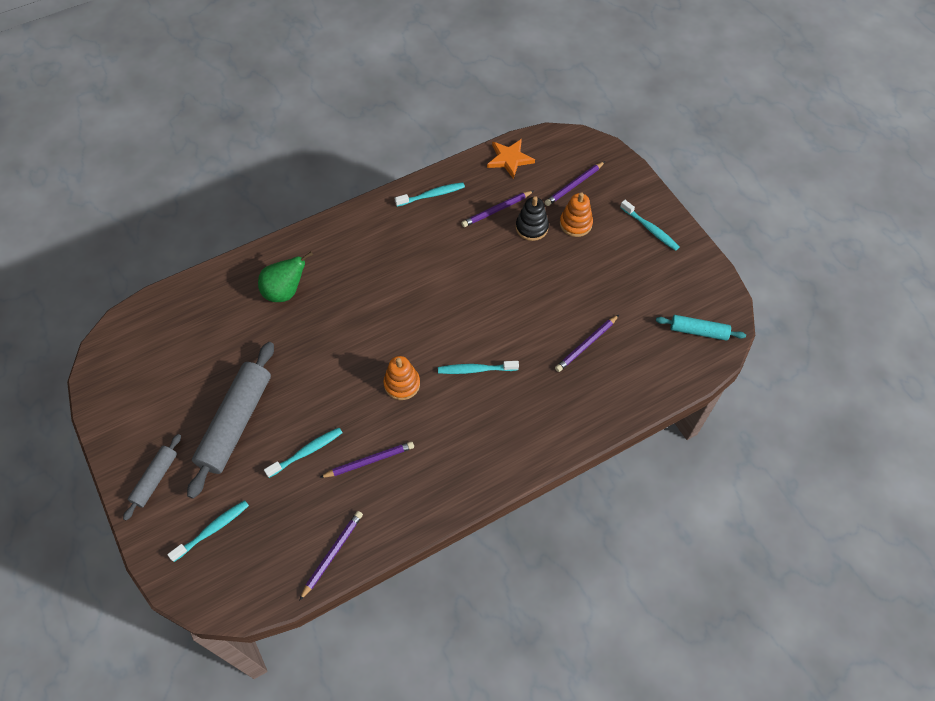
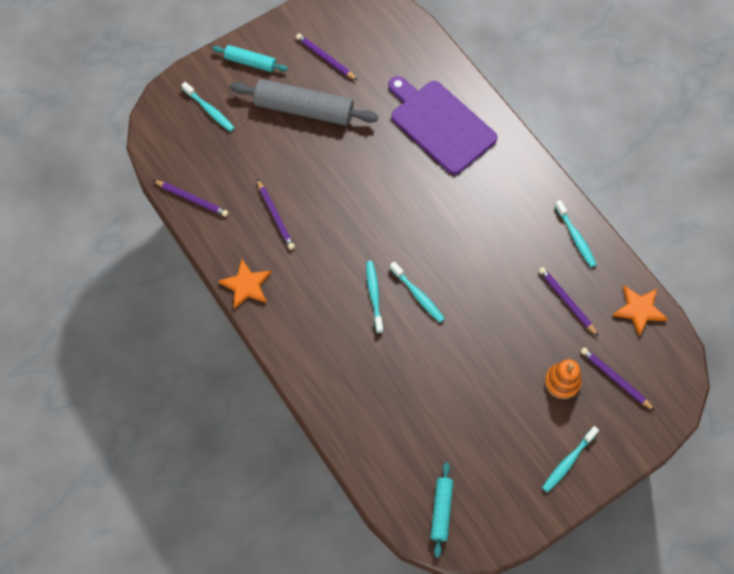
camera: 85 degrees right, 5 degrees up
grey rolling pin [123,434,181,520] -> turquoise rolling pin [212,45,288,72]
green pear [258,252,313,302] -> purple cutting board [388,76,497,175]
turquoise toothbrush [264,428,342,478] -> turquoise toothbrush moved to [390,261,445,323]
orange stacking toy [383,356,420,400] -> none
black stacking toy [516,196,549,241] -> none
purple pencil [555,315,619,372] -> purple pencil moved to [296,33,358,81]
none -> orange star [219,259,271,309]

